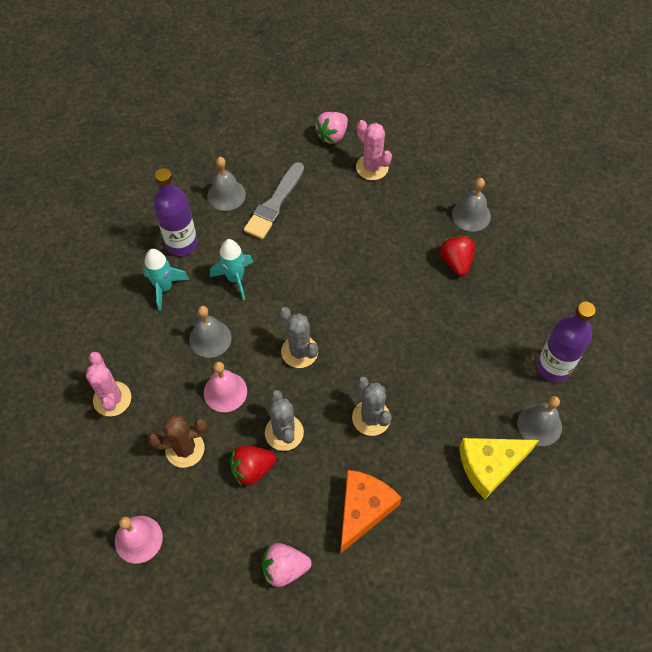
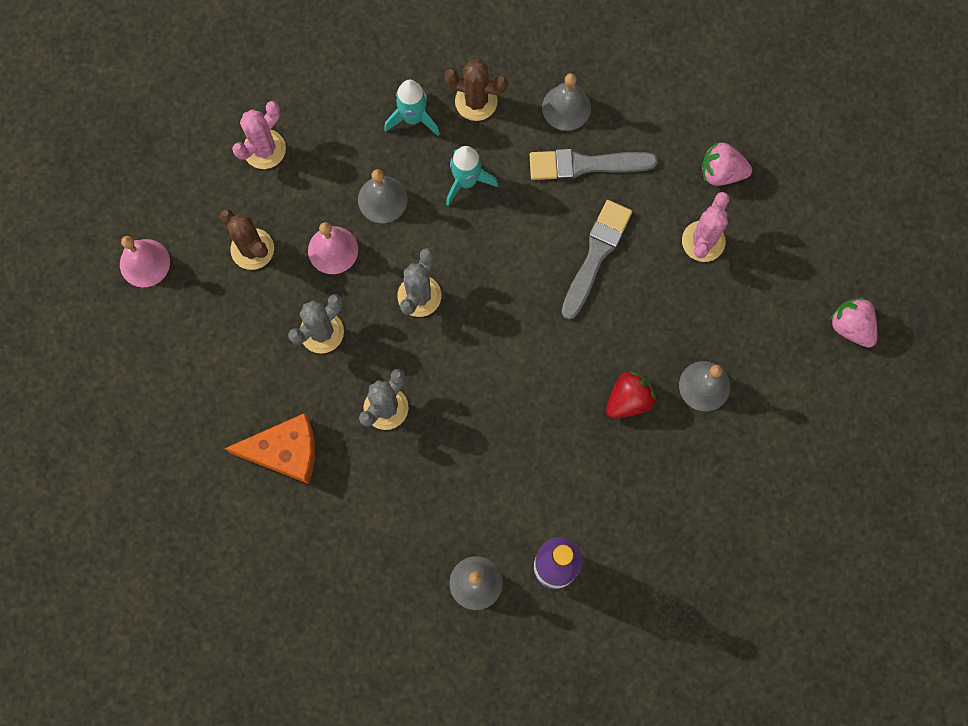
camera: 60 degrees right, 15 degrees up
purple bottle [153,168,198,256] -> brown cactus [445,60,508,121]
red strawberry [230,445,276,486] -> none
pink strawberry [262,543,312,587] -> pink strawberry moved to [830,298,877,348]
yellow cheese [459,438,539,499] -> none
none -> grey brush [561,200,632,320]

